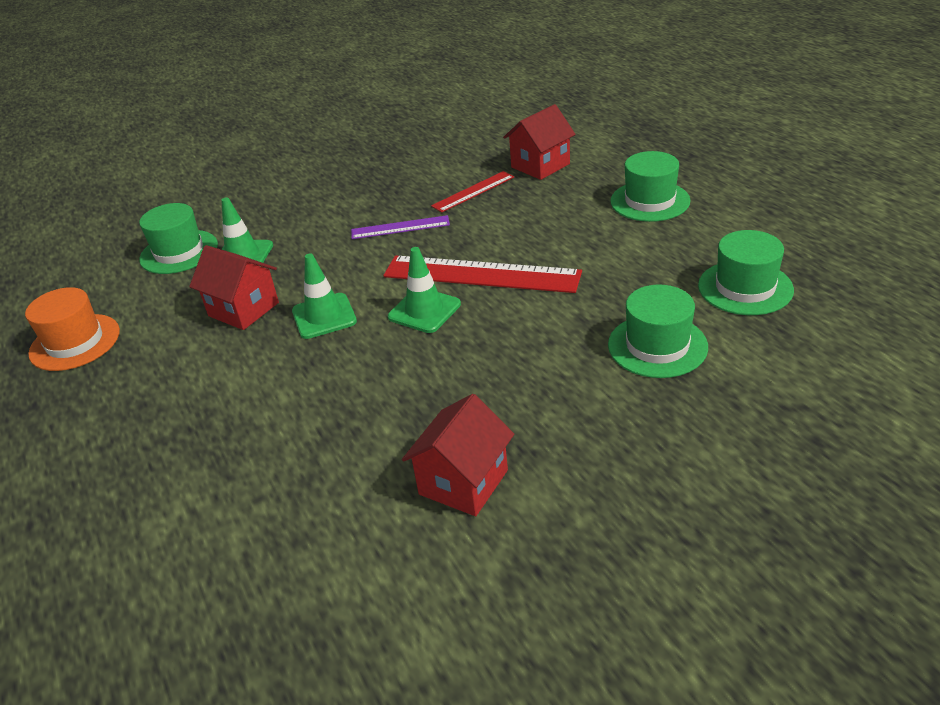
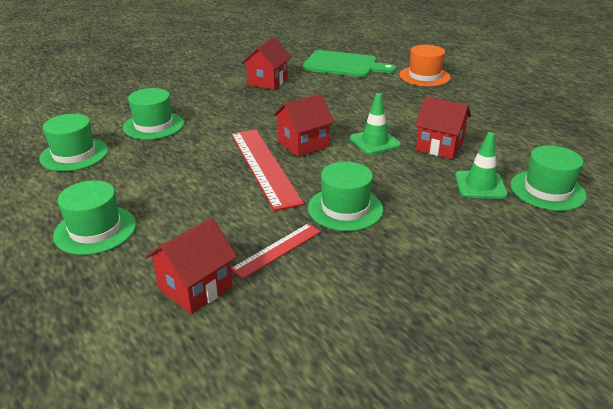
camera: 170 degrees right, 5 degrees down
orange hat [25,287,120,371] -> orange hat moved to [399,45,451,86]
purple ruler [351,215,450,239] -> green hat [308,162,383,231]
red ruler [383,256,582,293] -> red ruler turned 60 degrees clockwise [231,129,304,211]
green traffic cone [388,247,461,333] -> red house [273,94,334,157]
none -> green cutting board [303,50,396,77]

